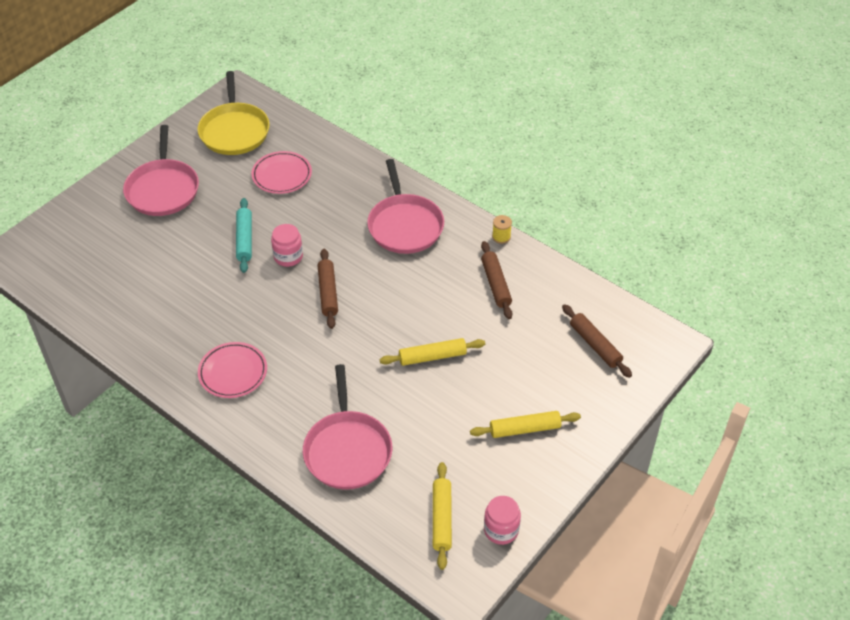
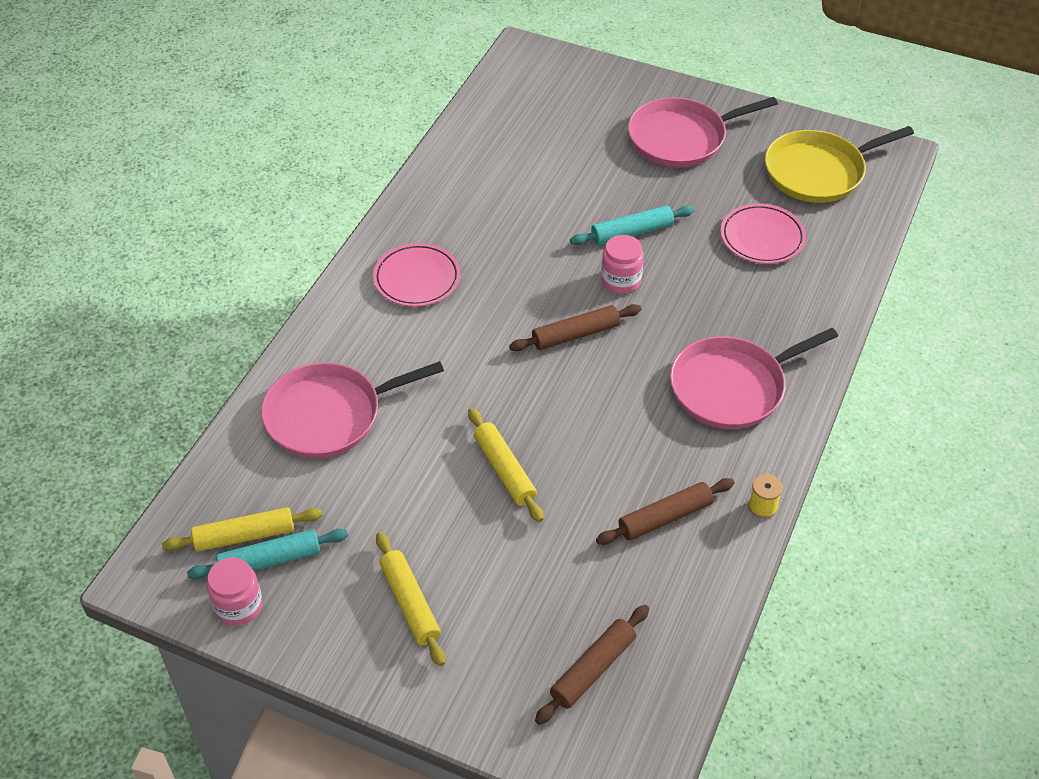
camera: 75 degrees right, 0 degrees up
none -> turquoise rolling pin [187,529,348,579]

